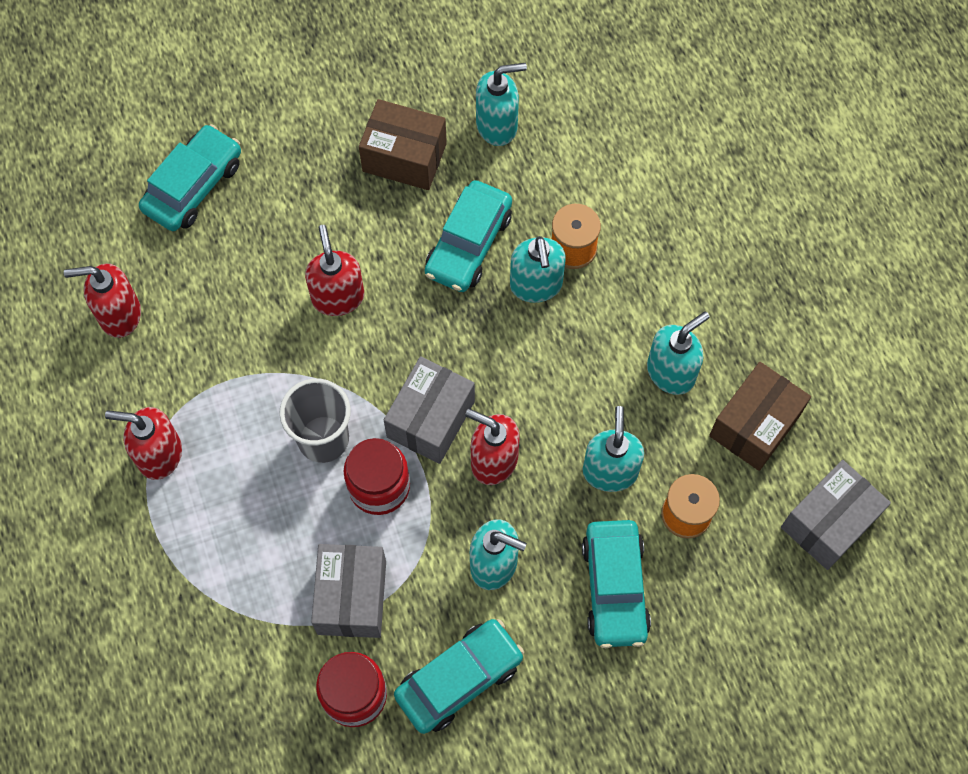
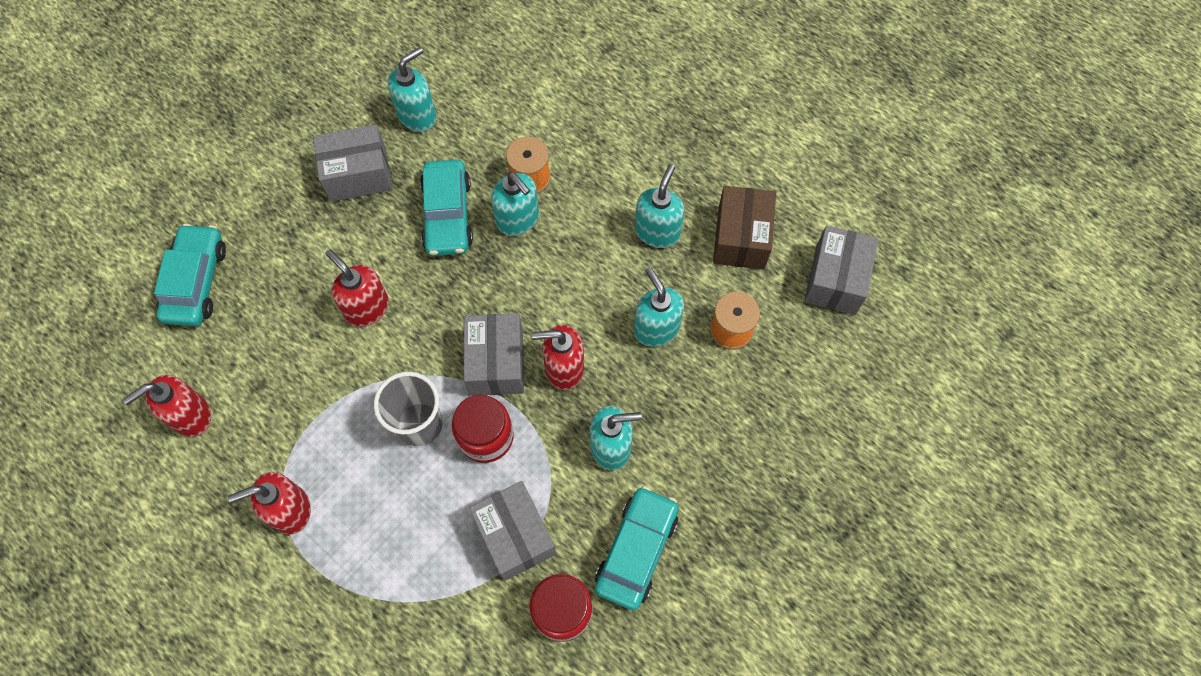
camera: 30 degrees left, 0 degrees up
brown box [359,99,447,190] -> grey box [313,125,392,202]
turquoise car [582,520,651,648] -> none

